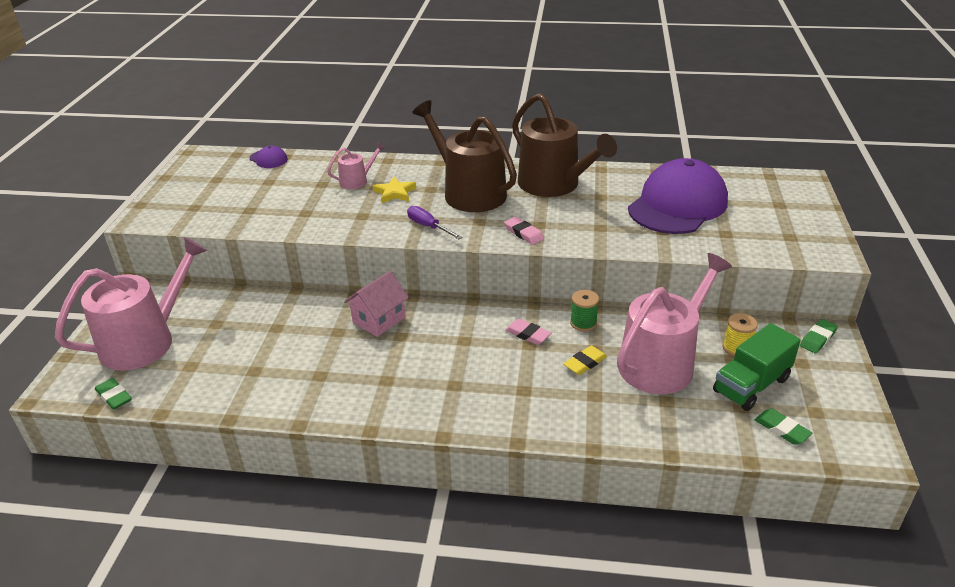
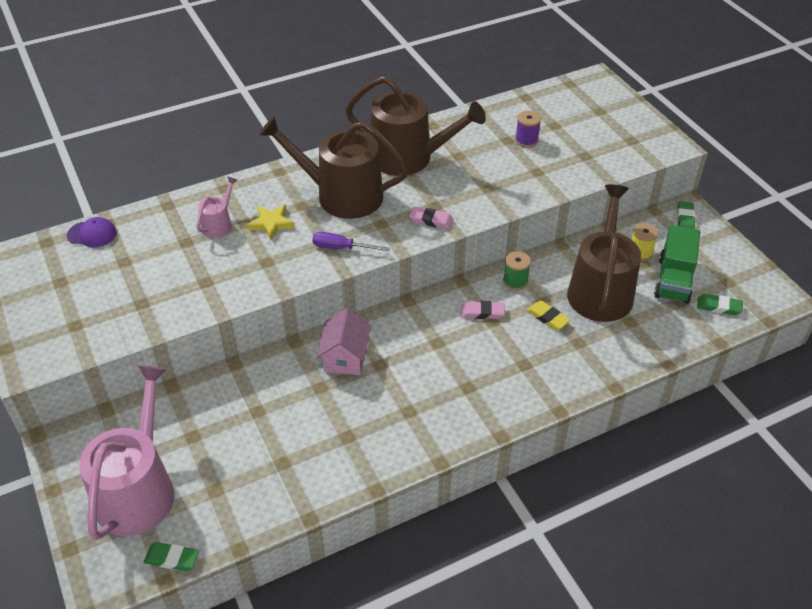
camera: 35 degrees left, 10 degrees up
yellow eraser [563,345,607,375] -> yellow eraser turned 60 degrees counterclockwise [527,301,570,330]
pink watering can [617,253,732,394] -> brown watering can [567,185,641,322]
purple cap [628,158,728,234] -> purple spool [515,111,541,148]

